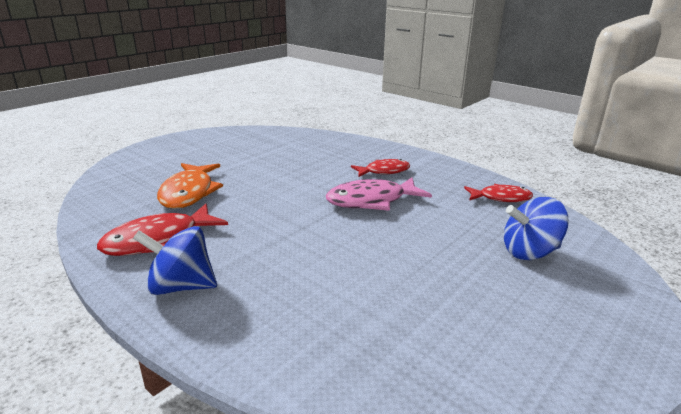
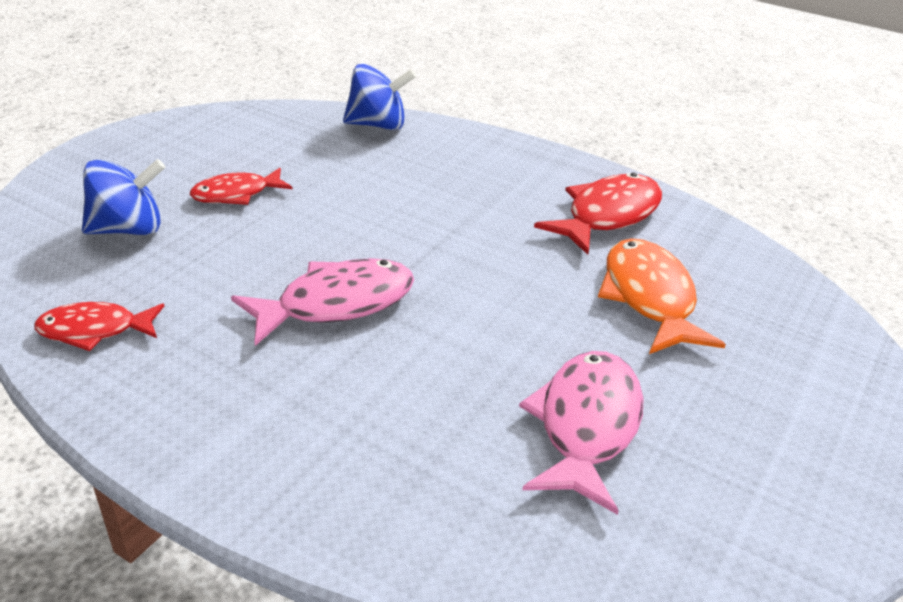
camera: 170 degrees right, 10 degrees up
blue spinning top [133,226,217,295] -> blue spinning top moved to [343,64,416,130]
red fish [351,159,410,177] -> red fish moved to [190,168,293,205]
none -> pink fish [519,351,644,515]

